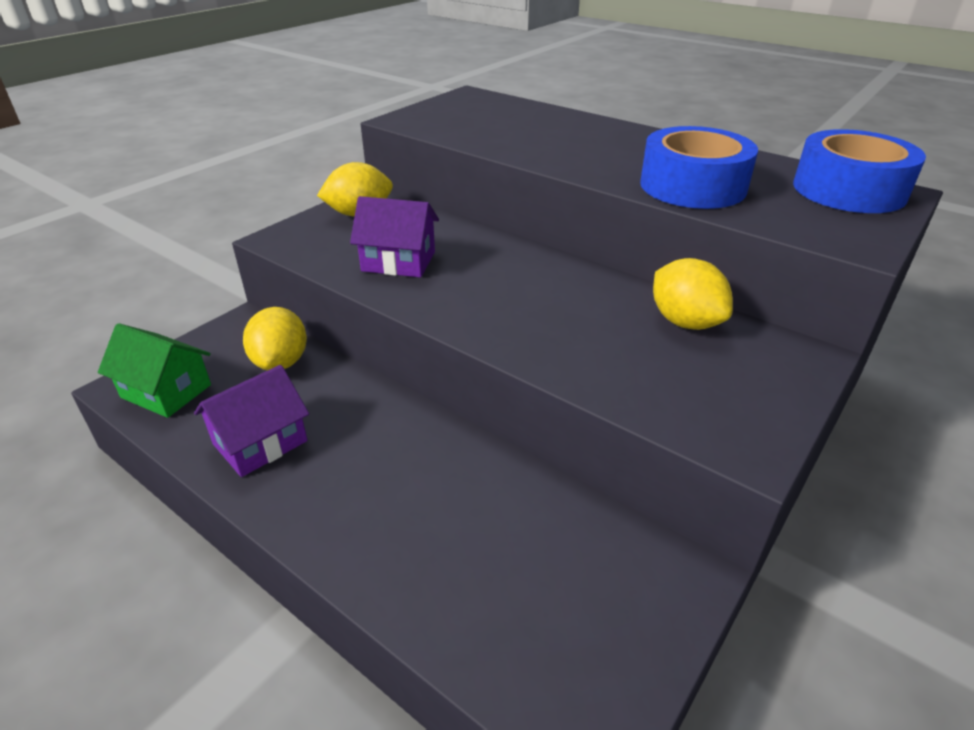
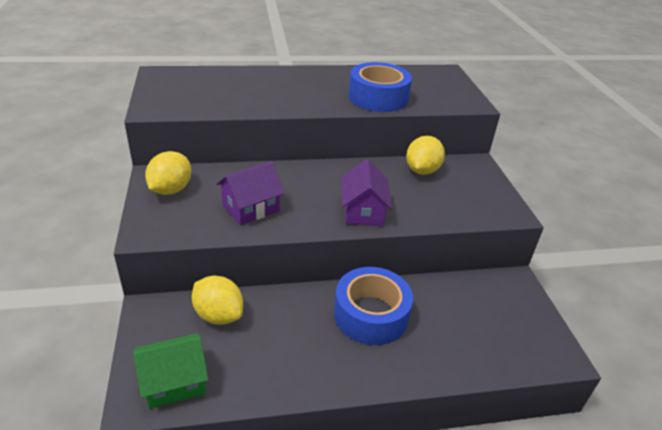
camera: 50 degrees left, 0 degrees up
purple house [194,365,309,477] -> purple house moved to [341,159,392,226]
yellow lemon [653,258,733,330] -> yellow lemon turned 75 degrees counterclockwise [406,136,445,175]
blue tape [793,129,926,213] -> blue tape moved to [334,267,413,345]

